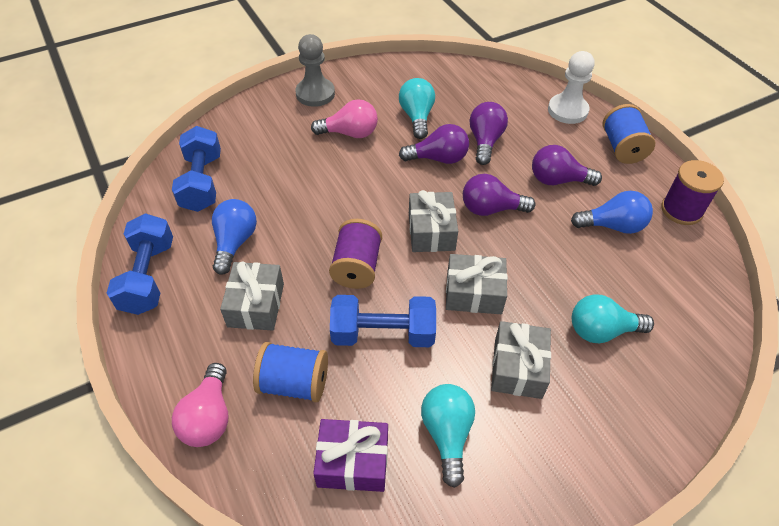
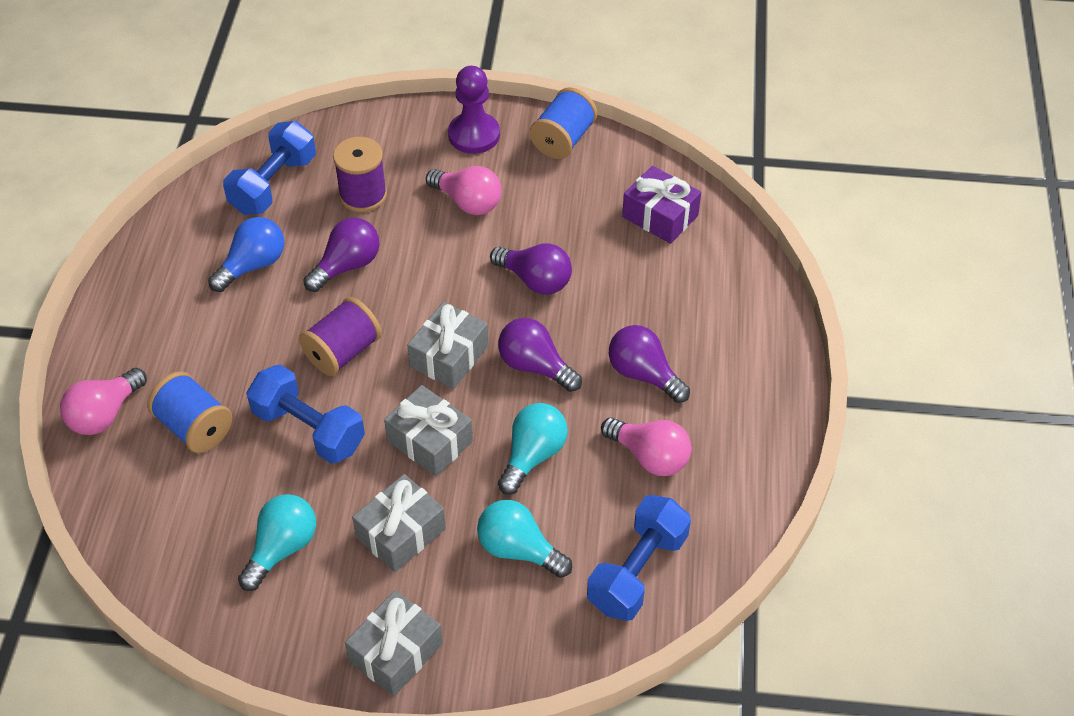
camera: 35 degrees right, 0 degrees up
blue dumbbell [107,213,173,315] -> blue dumbbell moved to [587,495,691,621]
grey gift [220,261,284,331] -> grey gift moved to [345,590,443,696]
grey pawn [295,34,335,107] -> purple pawn [448,66,500,154]
purple gift [313,419,388,492] -> purple gift moved to [622,166,701,244]
turquoise light bulb [399,78,435,139] -> turquoise light bulb moved to [498,403,568,495]
purple light bulb [470,102,508,165] -> purple light bulb moved to [303,218,380,292]
white pawn [548,51,594,124] -> none
blue light bulb [571,191,653,234] -> pink light bulb [601,417,692,476]
blue spool [603,104,655,164] -> blue spool moved to [530,87,597,159]
purple spool [661,160,724,225] -> purple spool moved to [333,137,387,212]

